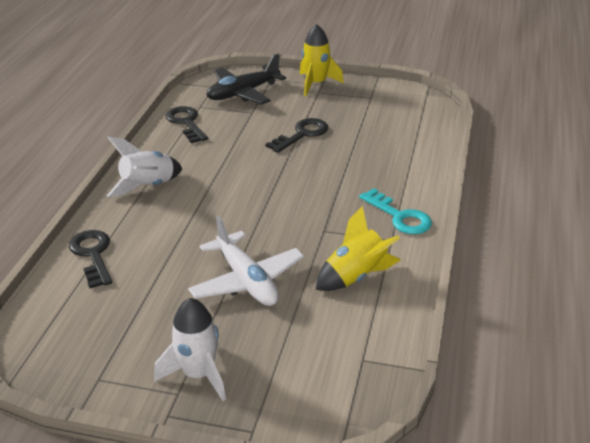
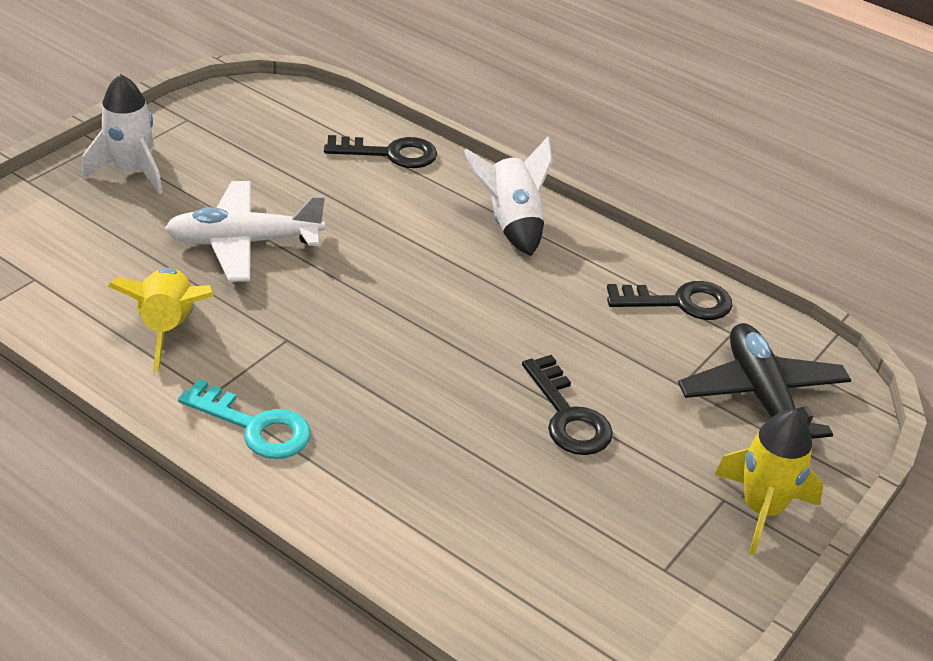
camera: 110 degrees right, 5 degrees up
turquoise key [359,188,432,234] -> turquoise key turned 135 degrees counterclockwise [178,379,311,459]

